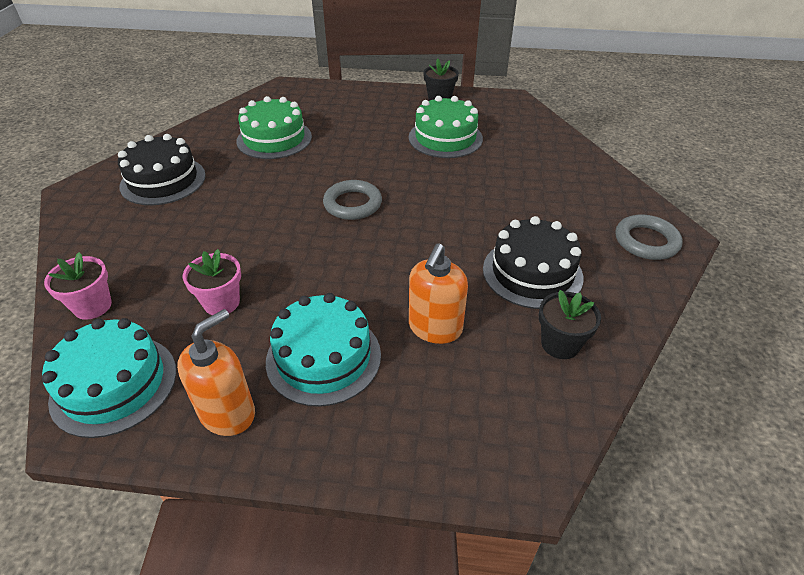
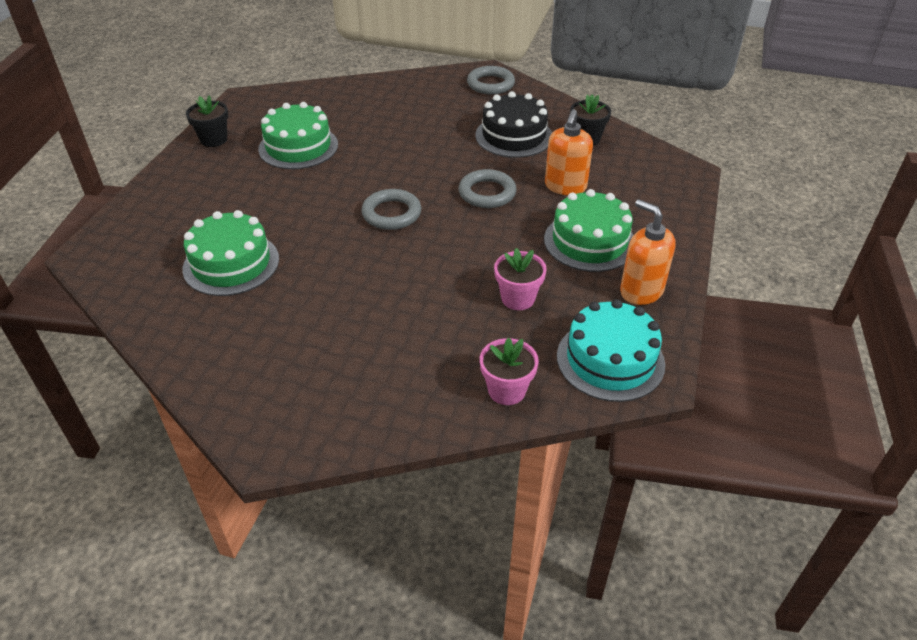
camera: 80 degrees left, 0 degrees up
black cake [118,134,206,205] -> none
turquoise cake [266,293,381,407] -> green cake [544,189,634,272]
orange soap dispenser [409,244,468,344] -> orange soap dispenser turned 75 degrees clockwise [545,109,593,195]
none -> grey ring [459,169,517,208]

